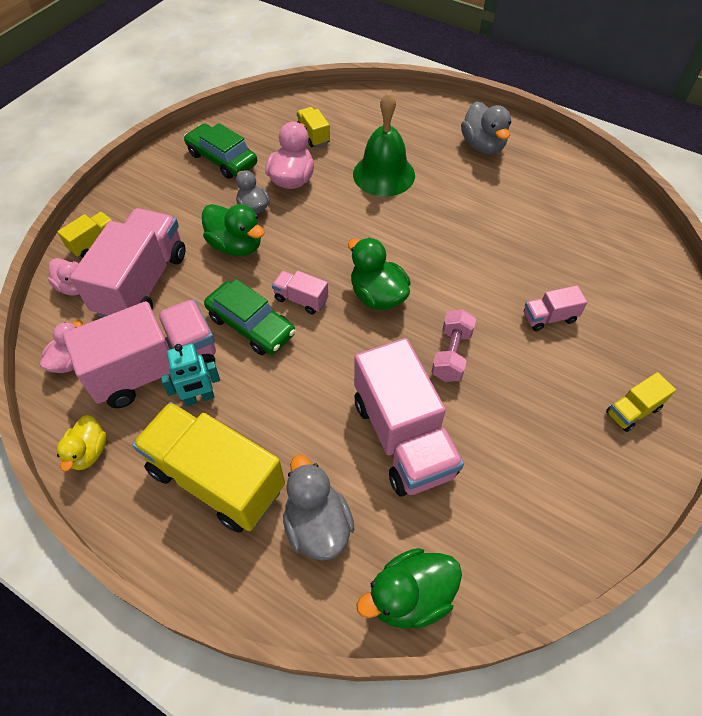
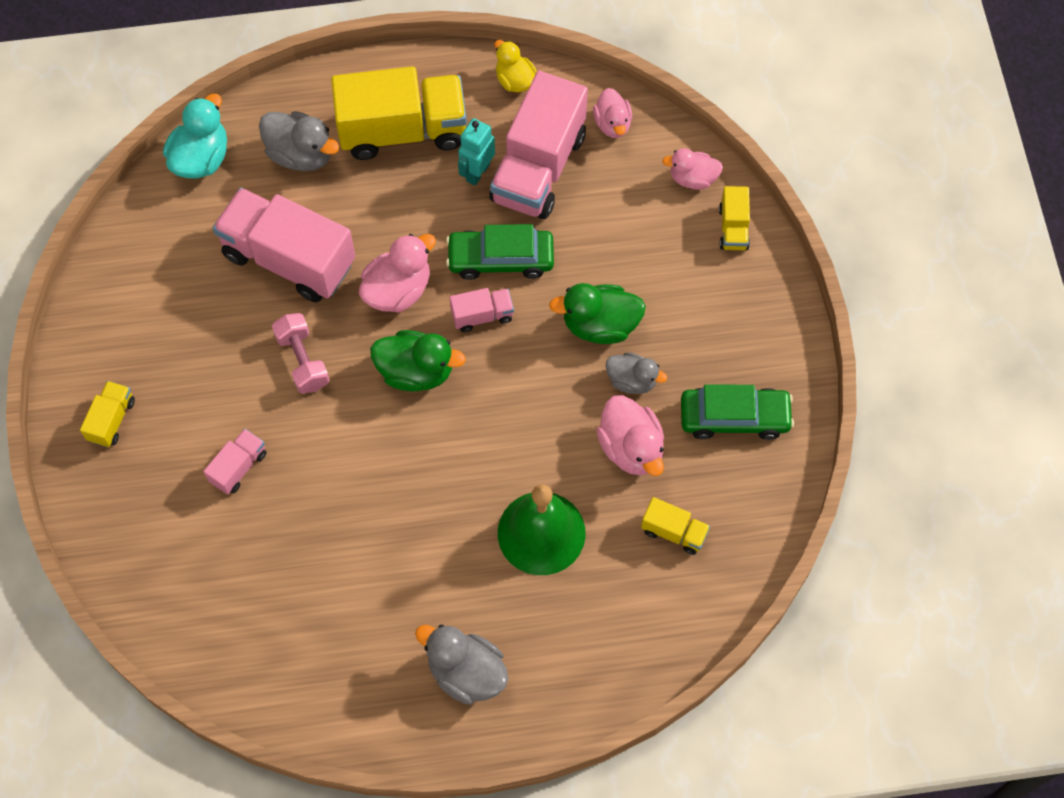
camera: 140 degrees right, 10 degrees up
pink truck [70,208,185,317] -> none
green duck [357,548,462,629] -> turquoise duck [163,94,227,178]
none -> pink duck [359,234,436,313]

